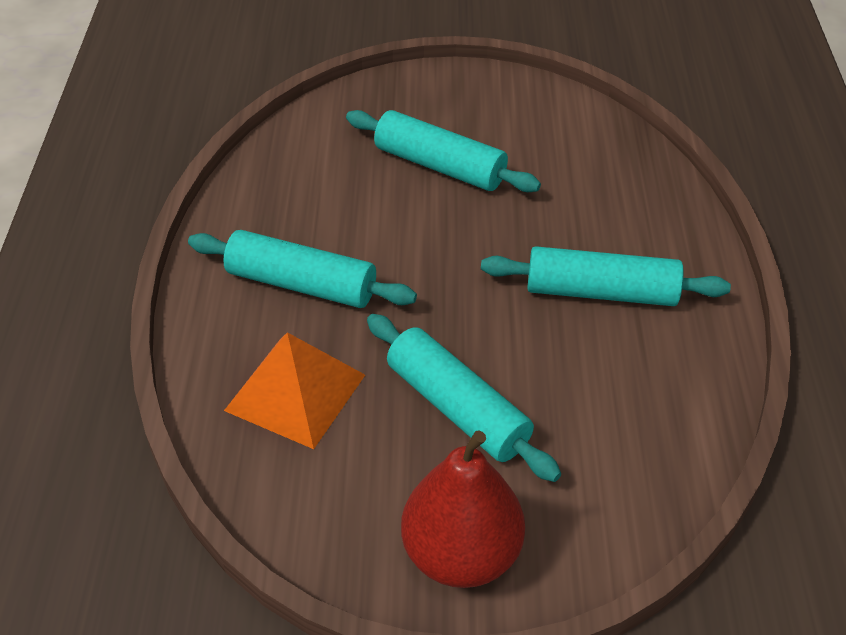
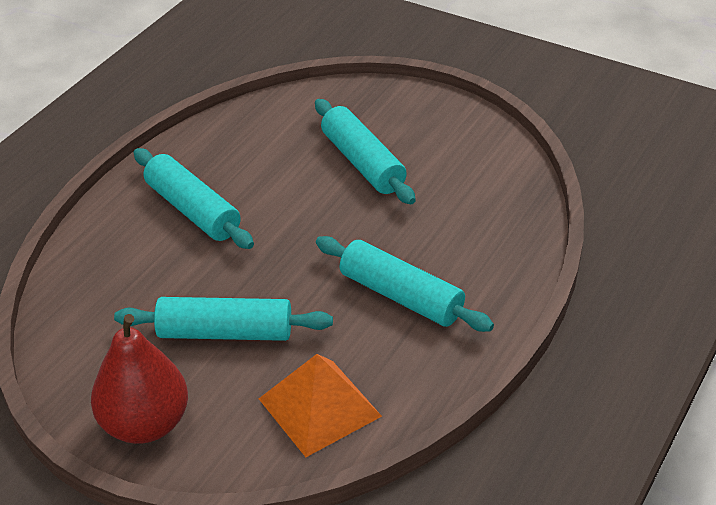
camera: 30 degrees right, 5 degrees down
orange pyramid [224,332,365,449] -> orange pyramid moved to [259,354,382,457]
turquoise rolling pin [367,314,561,482] -> turquoise rolling pin turned 75 degrees counterclockwise [114,297,333,341]

